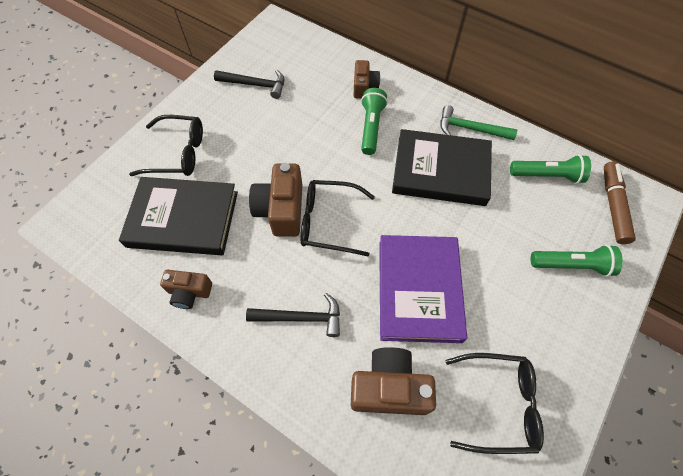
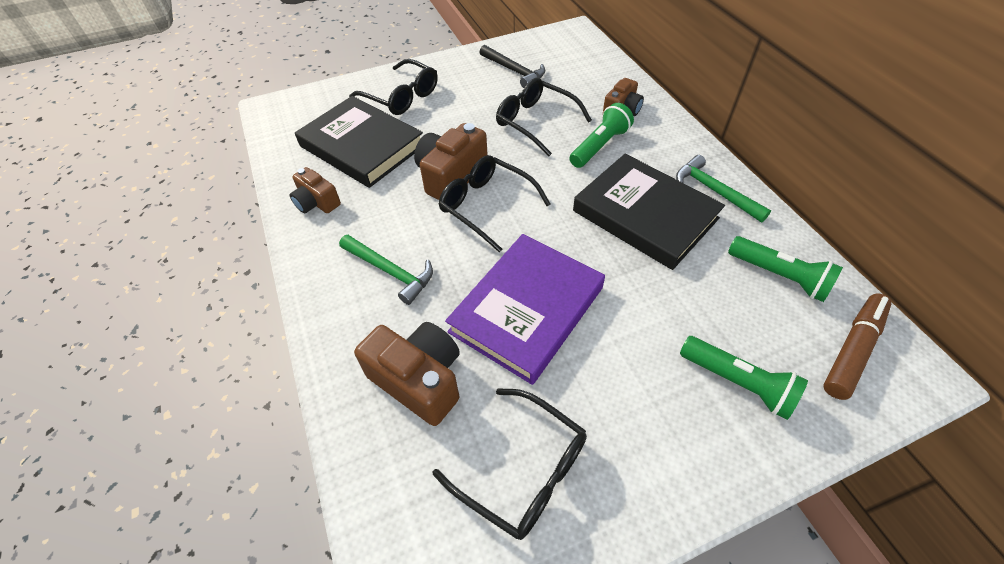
camera: 35 degrees right, 10 degrees down
black hammer [246,293,340,337] -> green hammer [339,235,433,305]
none -> black glasses [496,78,592,156]

